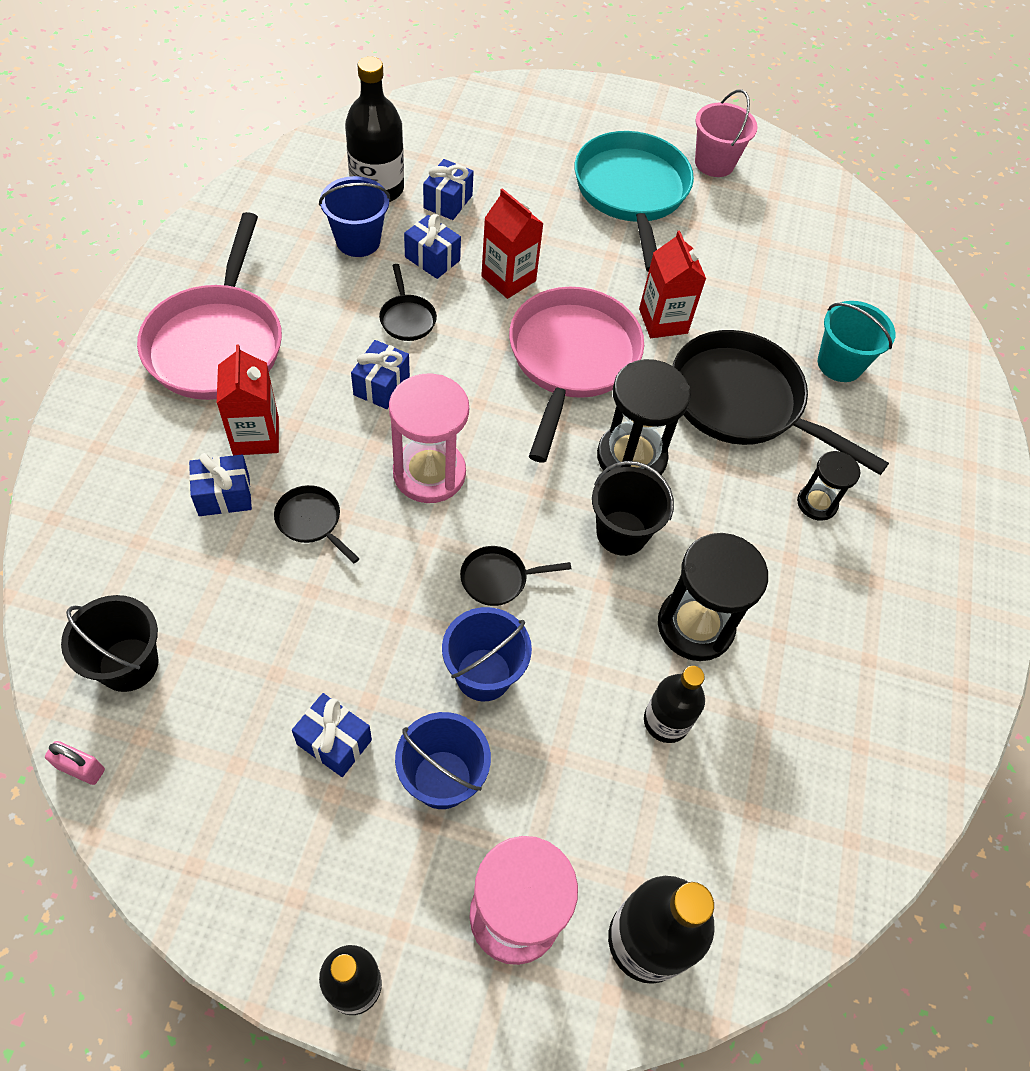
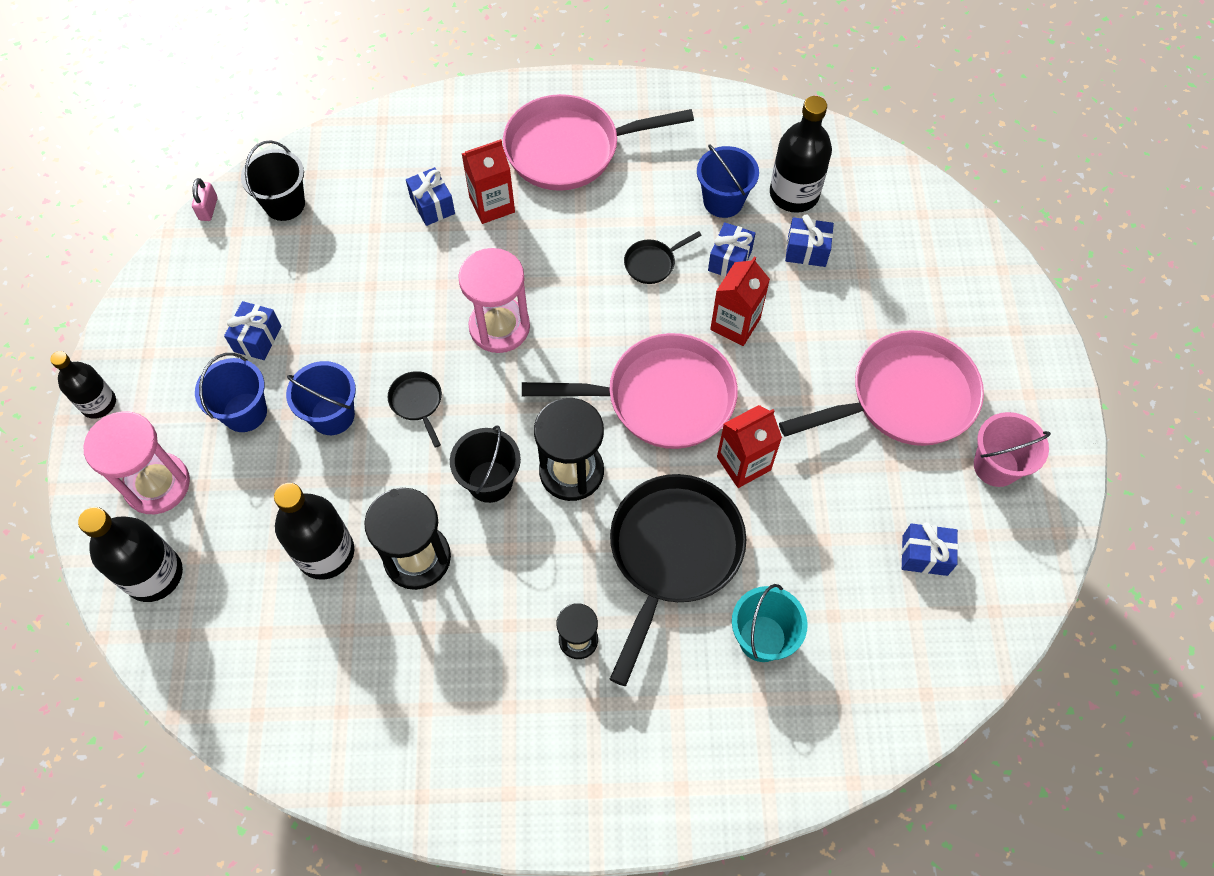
camera: 80 degrees right, 5 degrees up
black pan [274,485,360,563] -> none
blue gift [351,340,410,409] -> blue gift moved to [901,522,958,576]
turquoise pan [575,131,694,272] -> pink pan [779,330,984,446]
black bottle [644,666,705,743] -> black bottle [274,483,354,580], size x1.53

